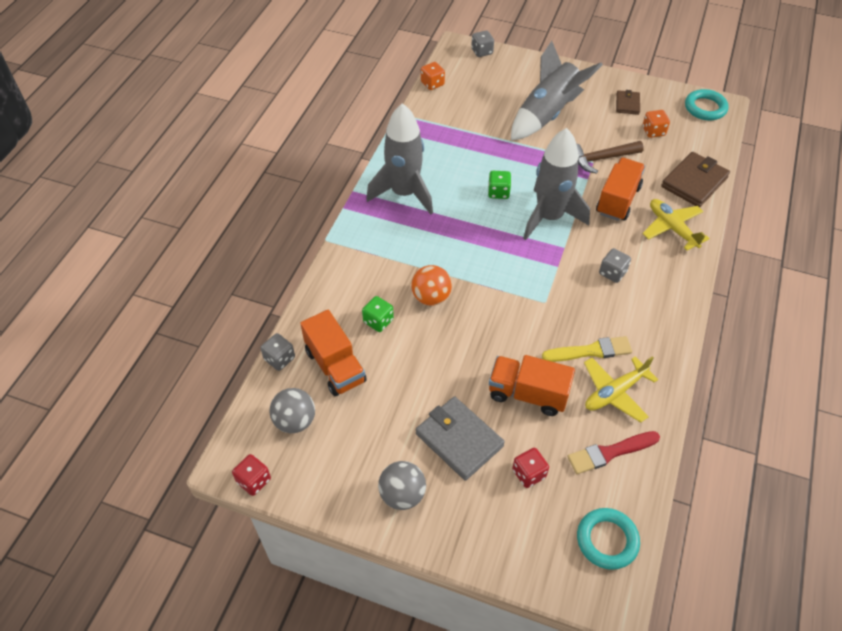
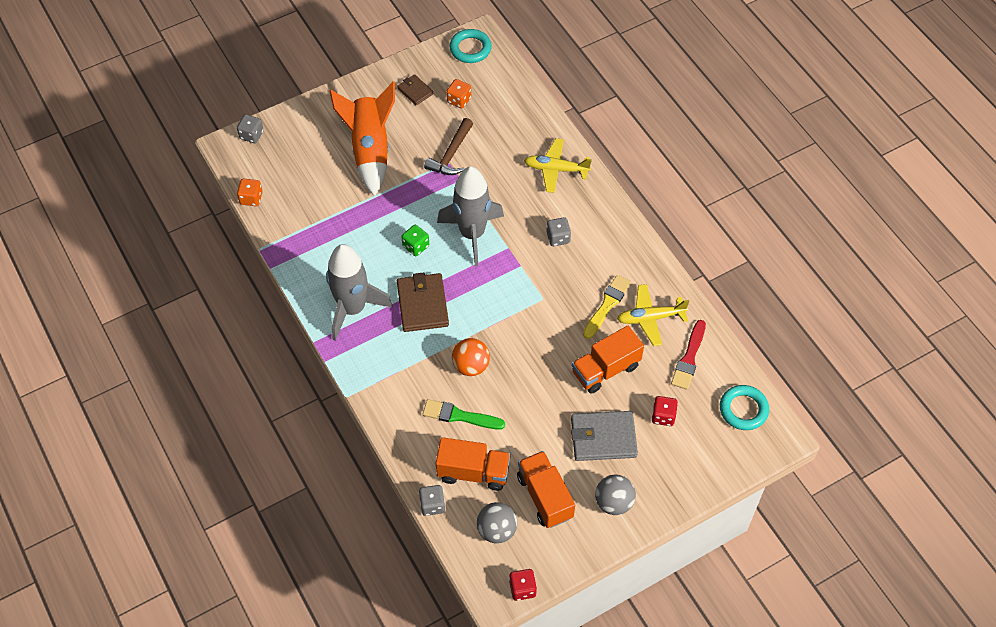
camera: 50 degrees left, 5 degrees up
green dice [362,296,394,332] -> green brush [423,399,505,430]
grey rocket [511,41,603,140] -> orange rocket [329,81,395,196]
yellow plane [584,356,658,423] -> yellow plane turned 75 degrees clockwise [617,284,690,346]
orange truck [596,158,645,221] -> orange truck moved to [517,451,575,528]
brown wallet [661,152,730,207] -> brown wallet moved to [397,272,449,332]

